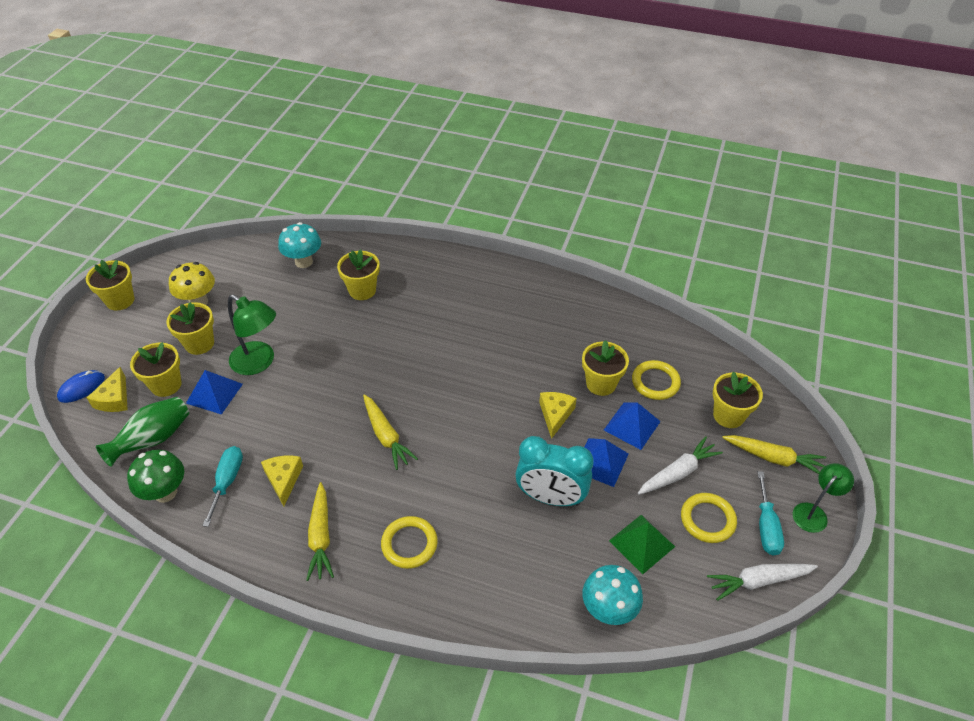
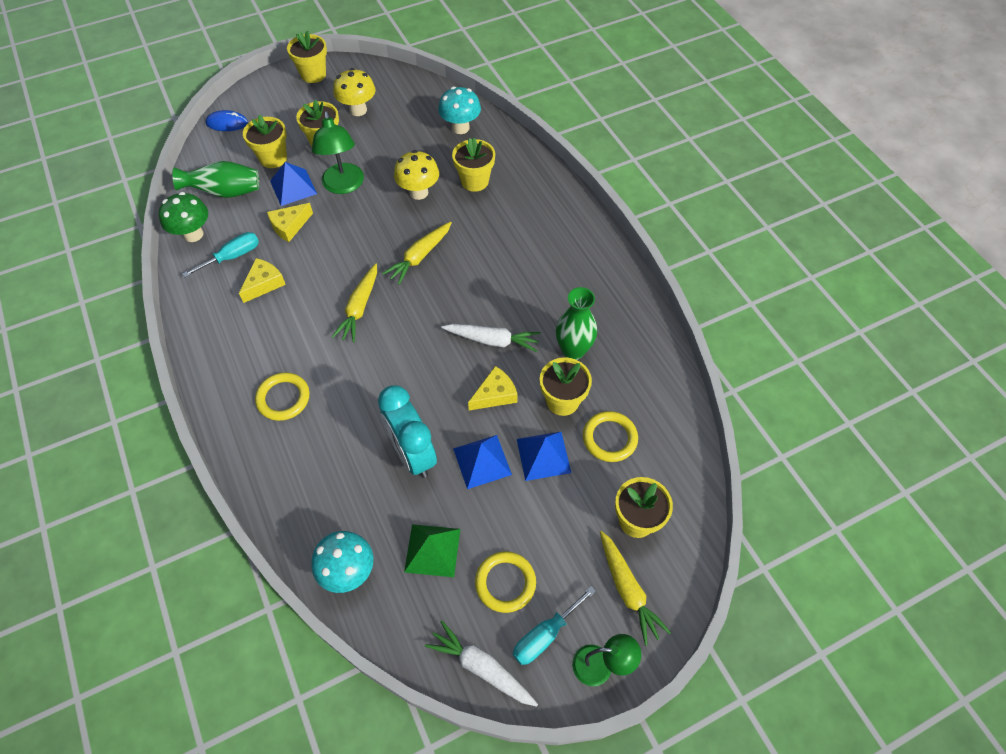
camera: 45 degrees right, 10 degrees up
yellow cheese [87,367,128,412] -> yellow cheese moved to [267,203,313,242]
yellow carrot [306,482,334,581] -> yellow carrot moved to [382,222,452,285]
white carrot [638,436,723,495] -> white carrot moved to [441,324,541,352]
none -> yellow mushroom [394,150,439,200]
none -> green vase [556,287,597,360]

